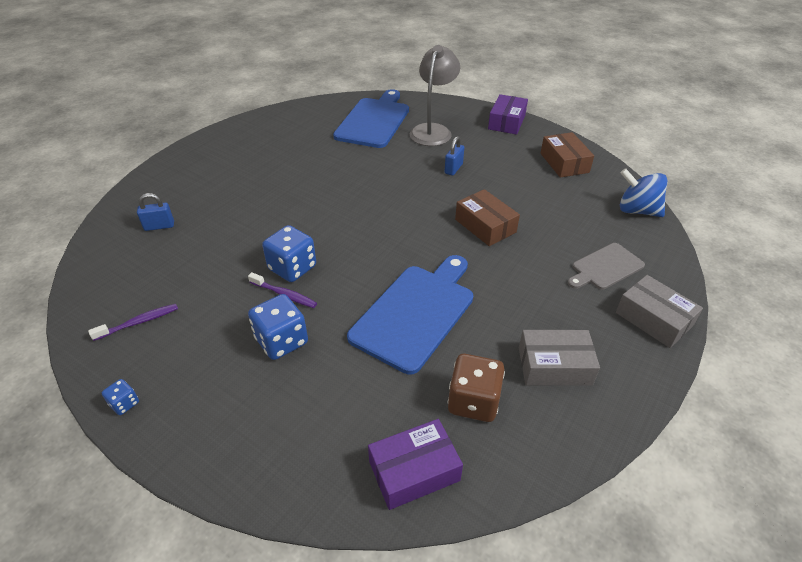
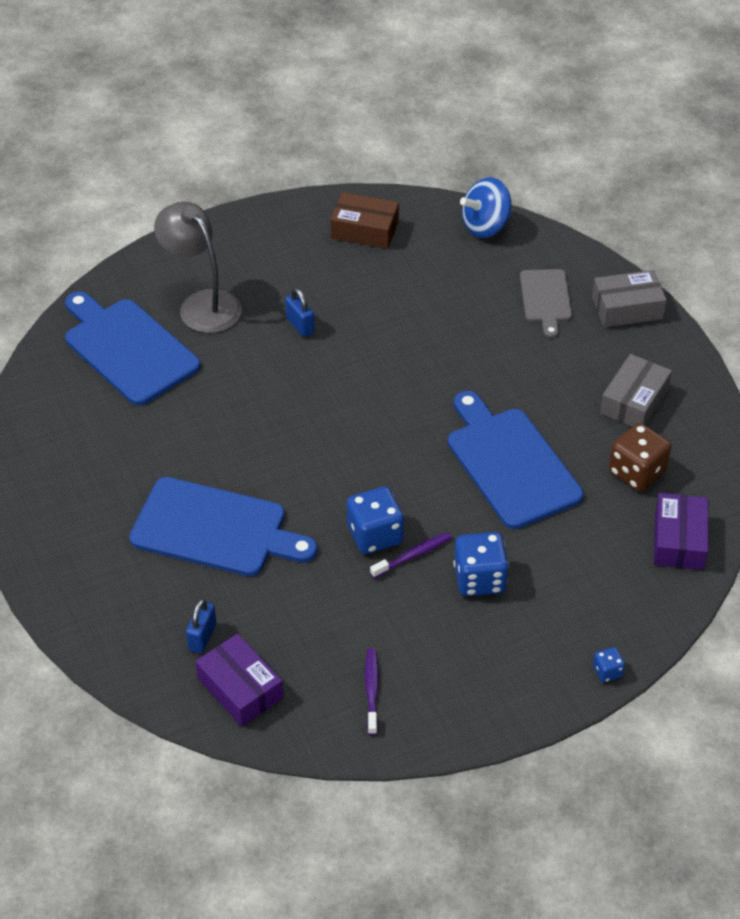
camera: 60 degrees left, 5 degrees up
blue dice [102,379,139,415] -> blue dice moved to [593,647,625,682]
brown box [455,189,520,246] -> none
purple box [488,94,528,135] -> purple box moved to [195,633,284,727]
none -> blue cutting board [129,477,318,576]

